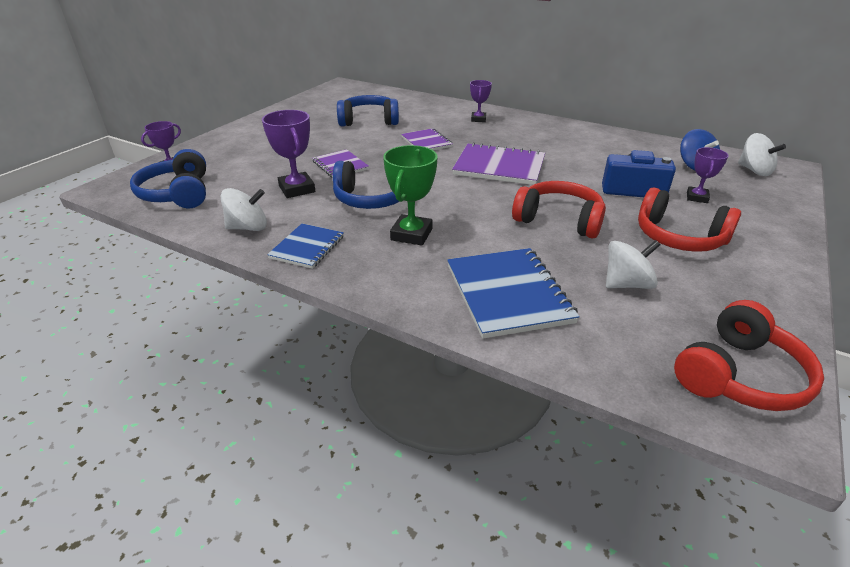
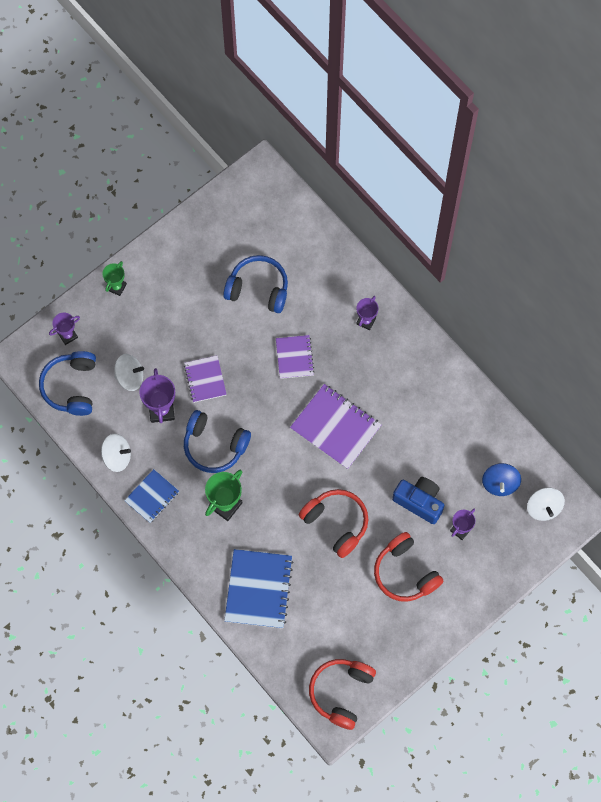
camera: 20 degrees right, 35 degrees up
white spinning top [606,240,661,289] -> white spinning top moved to [114,354,144,391]
red headphones [674,300,824,411] -> red headphones turned 135 degrees clockwise [309,659,376,730]
none -> green trophy [102,261,127,296]

